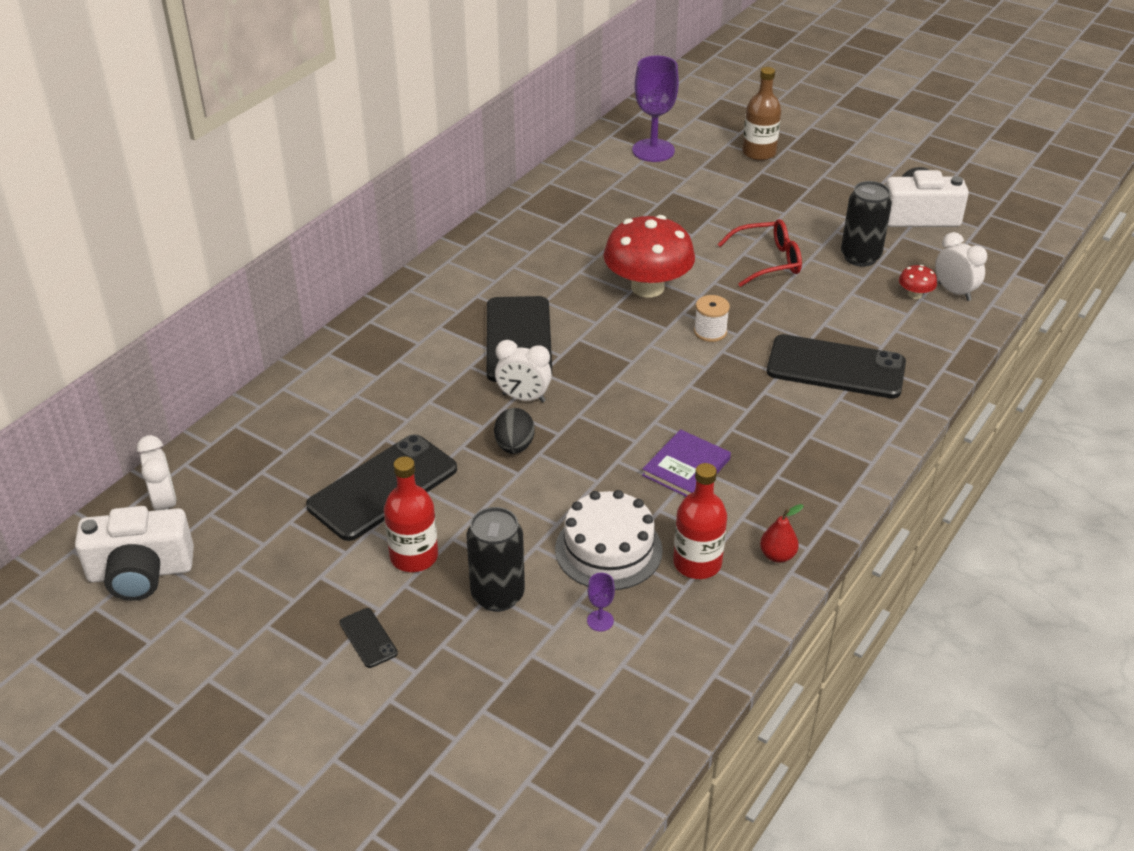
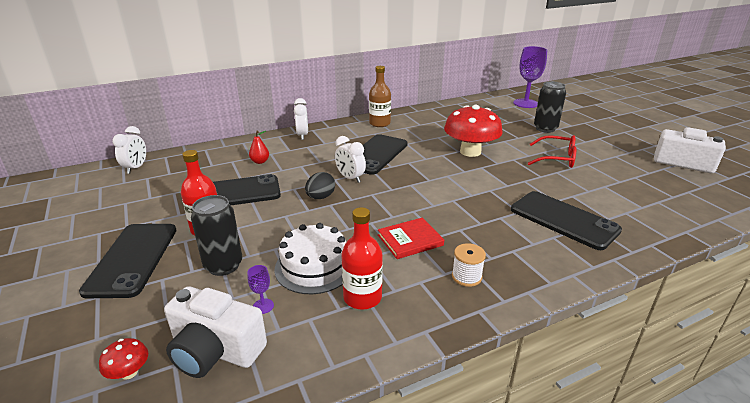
camera: 30 degrees right, 10 degrees down
white camera [75,506,194,601] -> white camera moved to [164,286,267,378]
black phone [340,608,398,668] -> black phone [79,224,176,298], size x2.32
purple book [642,429,731,497] -> red book [378,218,444,259]
white spool [694,295,730,342] -> white spool moved to [452,243,486,287]
brown bottle [742,67,781,161] -> brown bottle moved to [369,66,391,127]
red pear [760,504,804,563] -> red pear moved to [249,131,269,164]
black can [841,181,892,267] -> black can moved to [534,81,566,133]
red mushroom [899,265,937,299] -> red mushroom moved to [99,338,148,380]
white clock [935,232,987,301] -> white clock moved to [294,98,308,140]

